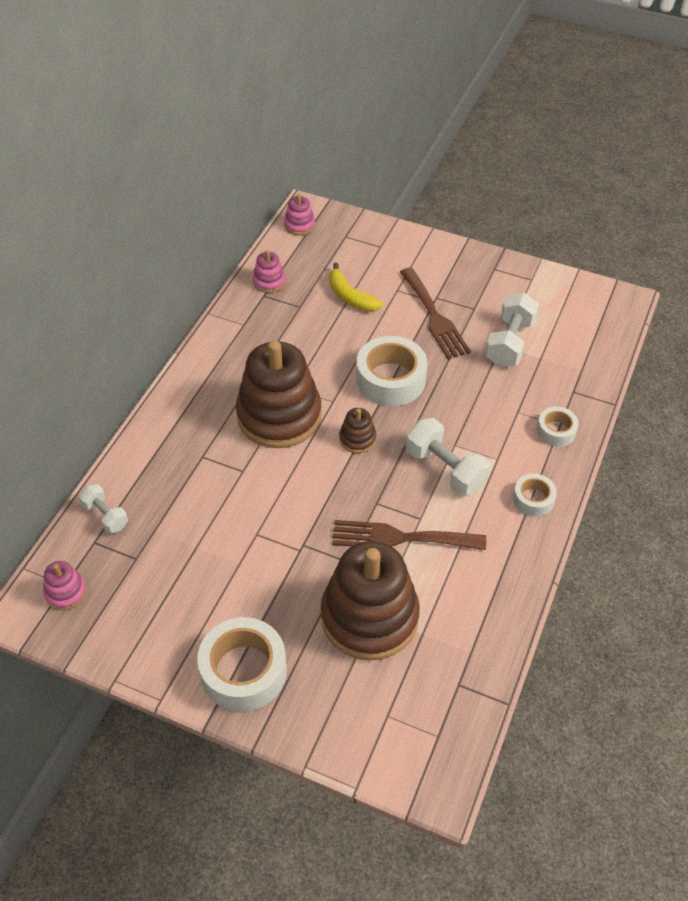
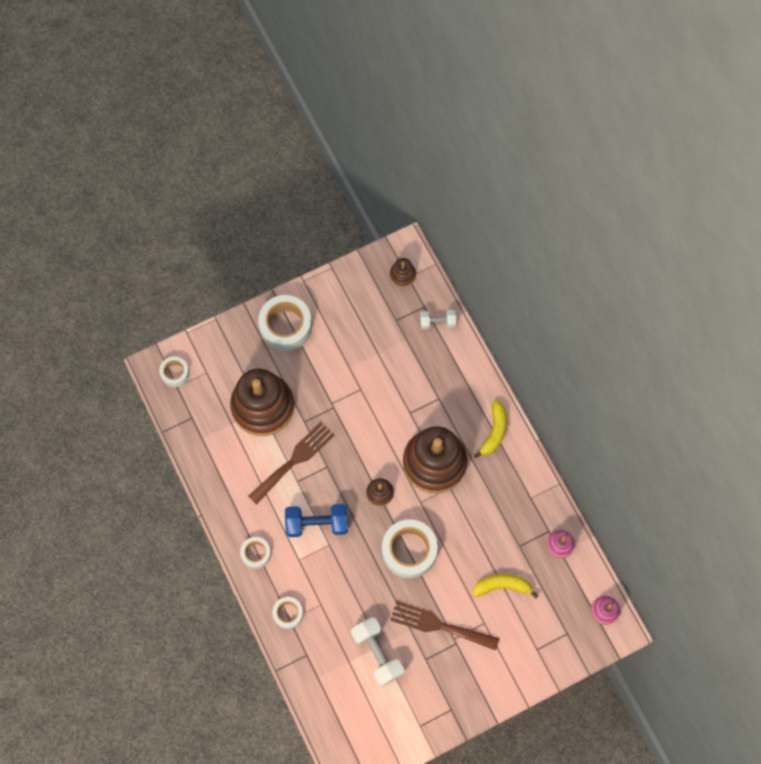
camera: 130 degrees right, 20 degrees up
pink stacking toy [43,561,87,610] -> brown stacking toy [390,258,416,287]
white dumbbell [406,418,490,496] -> blue dumbbell [285,504,348,537]
none -> white tape [159,357,190,387]
none -> yellow banana [474,400,507,458]

